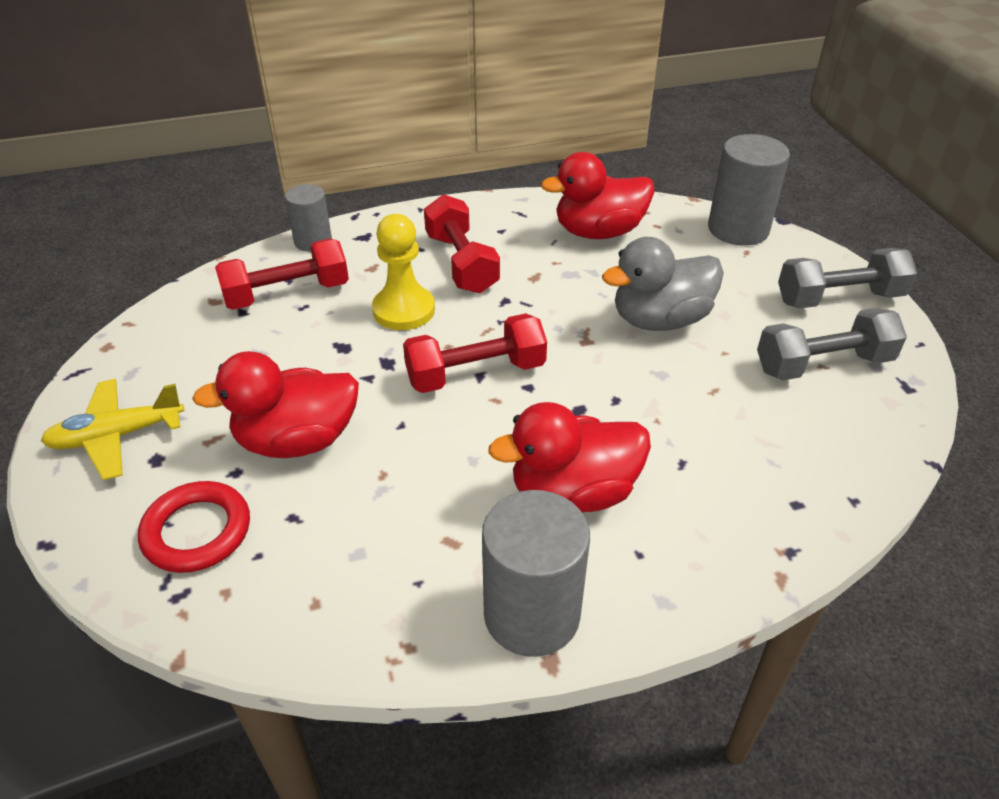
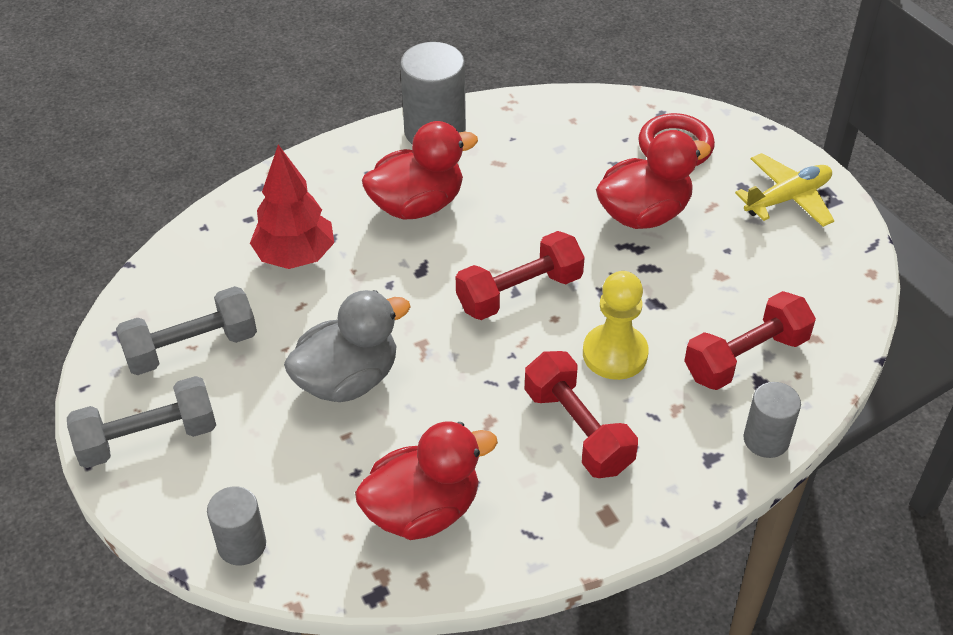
camera: 170 degrees right, 5 degrees up
grey cylinder [708,134,790,246] -> grey cylinder [207,486,266,566], size x0.61
none -> red tree [250,145,334,269]

